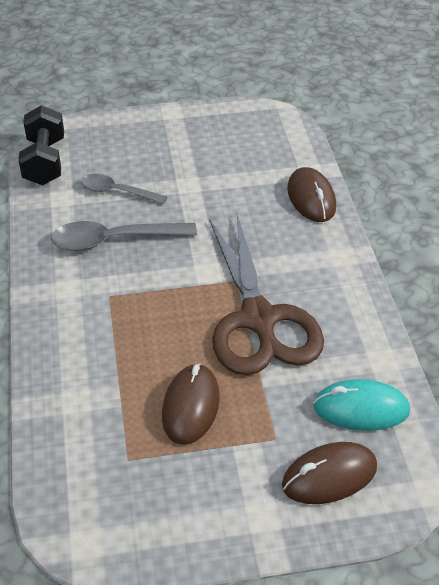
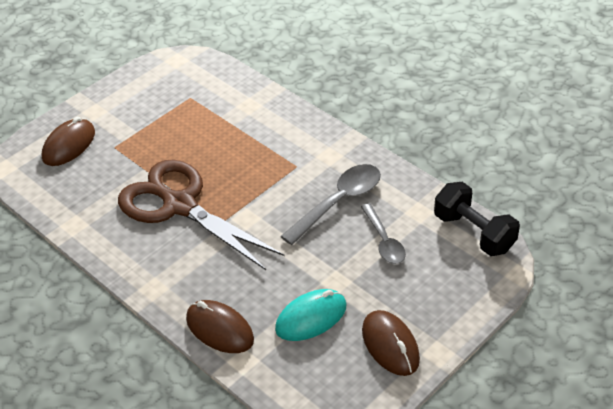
camera: 145 degrees right, 0 degrees up
grey spoon [81,174,167,204] -> grey spoon turned 90 degrees clockwise [361,203,406,264]
brown mouse [162,363,220,445] -> brown mouse moved to [362,310,420,376]
turquoise mouse [313,379,410,431] -> turquoise mouse moved to [275,289,346,341]

